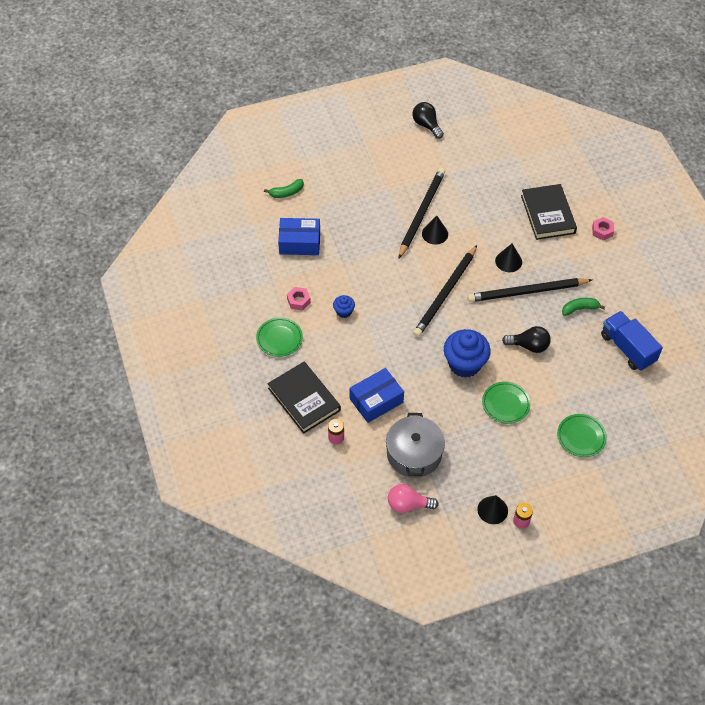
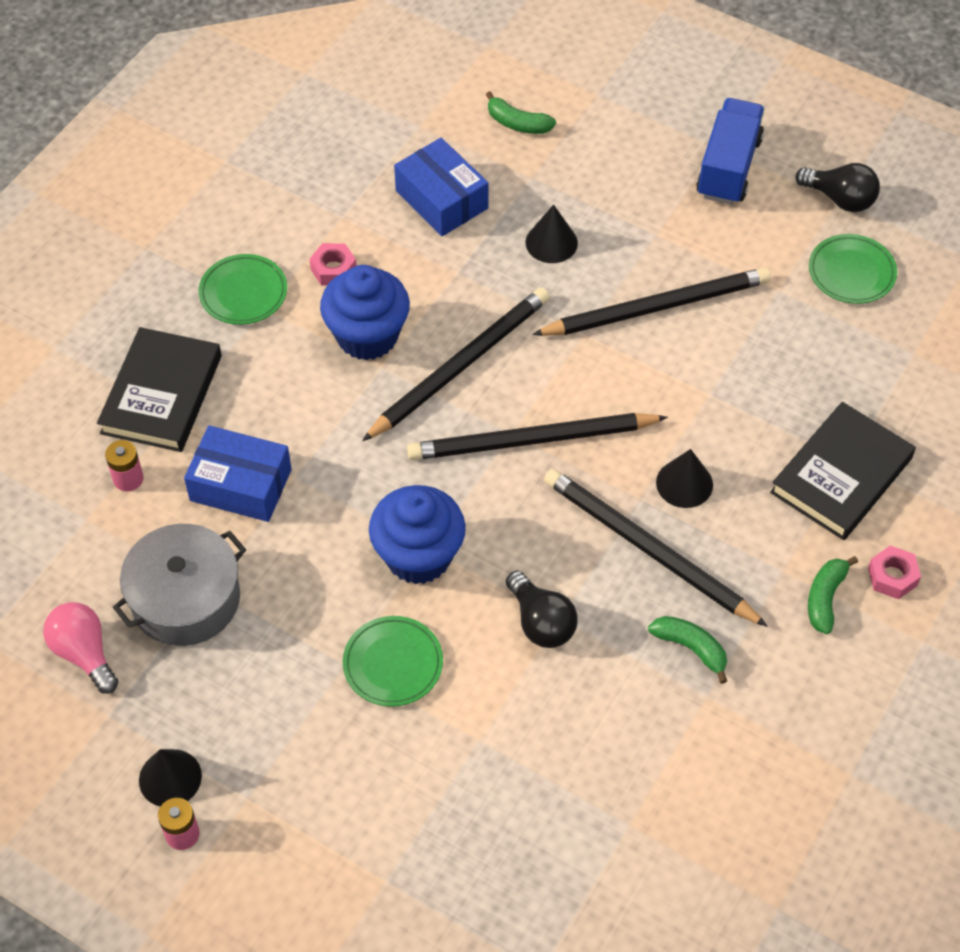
camera: 50 degrees right, 0 degrees up
blue cupcake [333,295,355,318] -> blue cupcake [320,265,410,361], size x2.06
black light bulb [412,102,444,139] -> black light bulb turned 105 degrees clockwise [796,163,880,212]
black cone [422,216,448,245] -> black cone moved to [526,204,578,263]
green plate [557,414,607,457] -> green plate moved to [809,234,897,304]
blue truck [601,311,663,371] -> blue truck moved to [696,98,764,205]
none -> black pencil [362,288,550,441]
none -> green banana [808,556,858,634]

